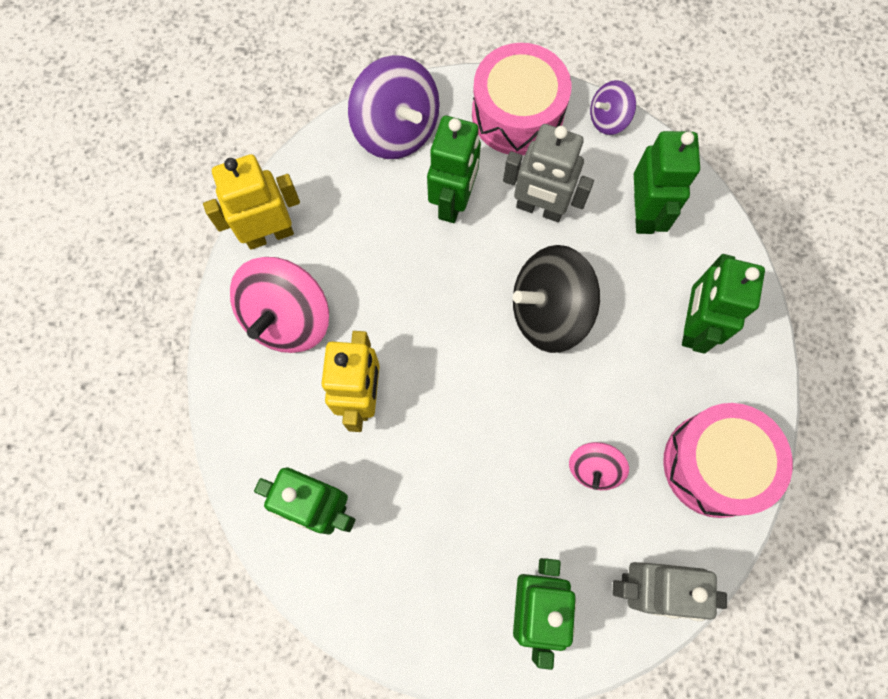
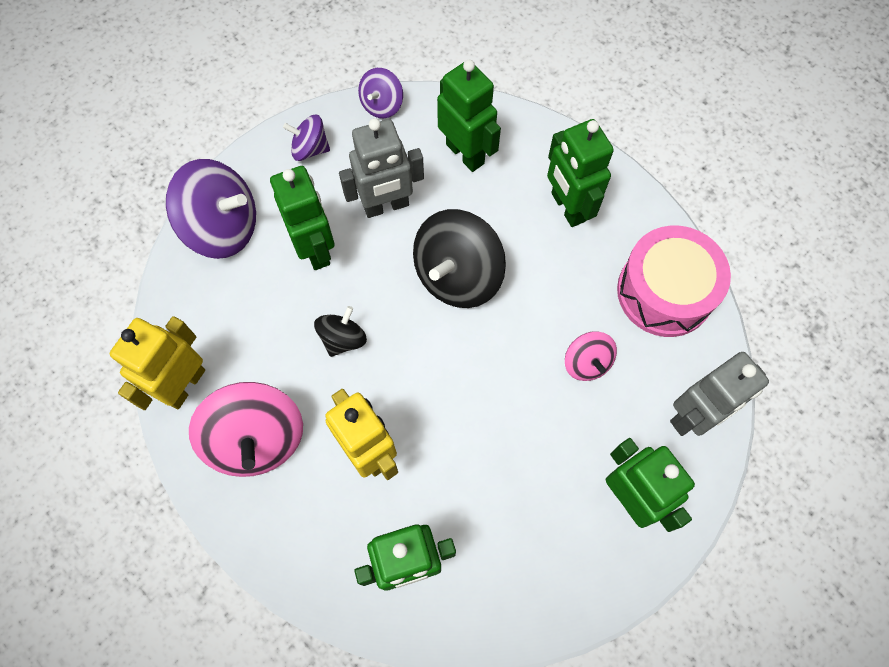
camera: 40 degrees left, 5 degrees down
pink drum [472,43,572,155] -> purple spinning top [283,115,330,161]
none -> black spinning top [314,306,367,357]

